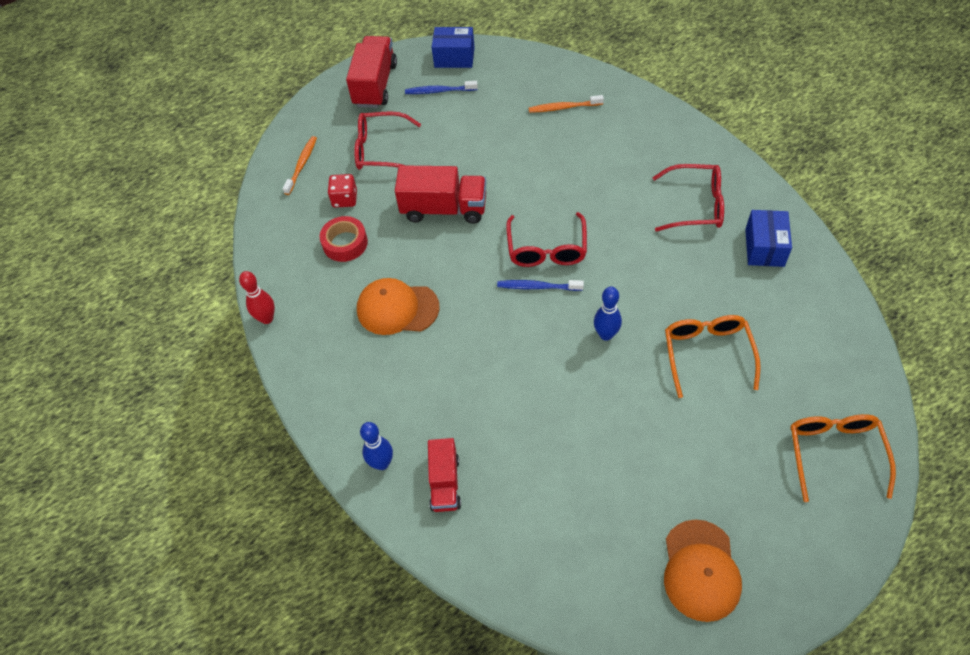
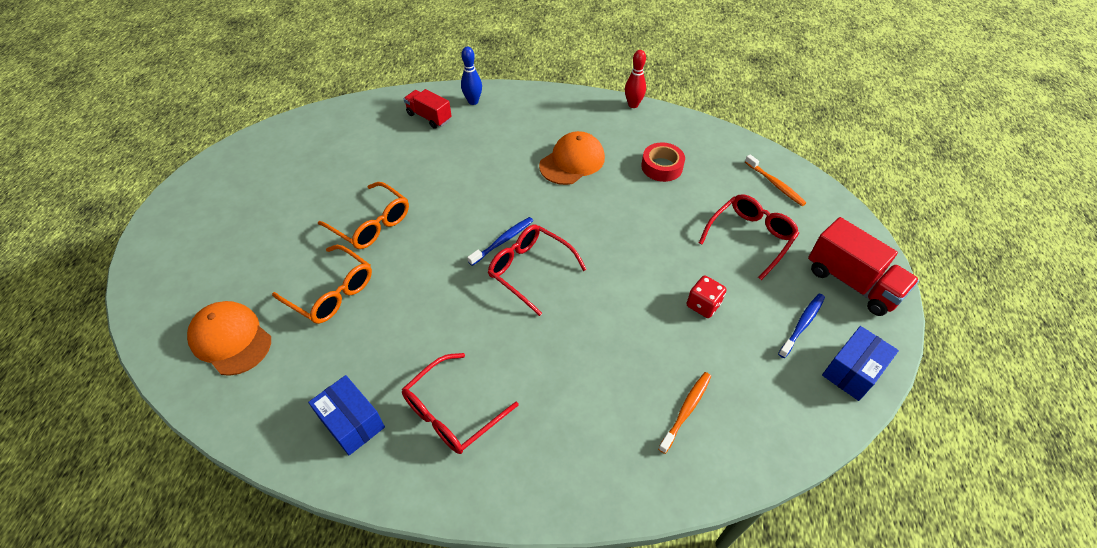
camera: 125 degrees right, 5 degrees down
red dice [328,174,357,208] -> red dice moved to [686,275,727,318]
red truck [395,165,486,224] -> none
blue bowling pin [594,287,622,341] -> none
orange cap [664,519,742,622] -> orange cap moved to [187,301,271,376]
orange glasses [790,414,896,502] -> orange glasses moved to [318,182,409,249]

